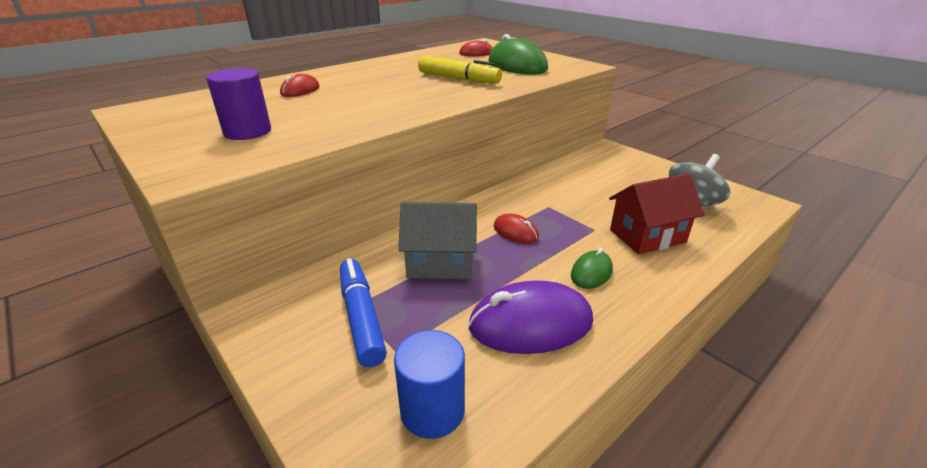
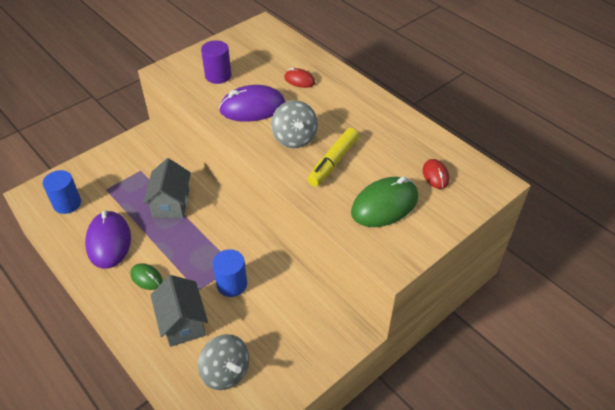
camera: 90 degrees right, 15 degrees up
blue marker [340,258,387,367] -> none
red mouse [494,214,539,244] -> none
red house [609,174,705,254] -> grey house [151,275,208,347]
none -> blue cylinder [212,249,247,297]
none -> purple mouse [219,85,285,122]
none -> grey spinning top [271,100,318,148]

